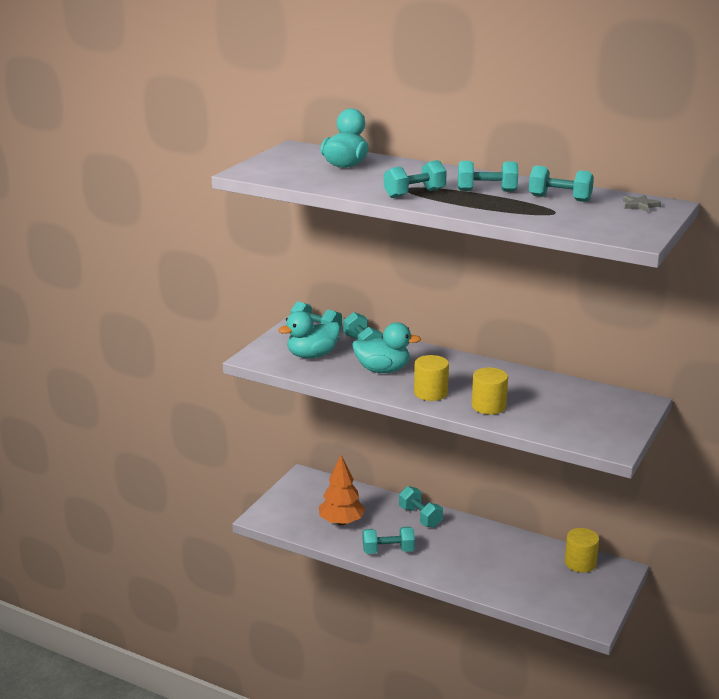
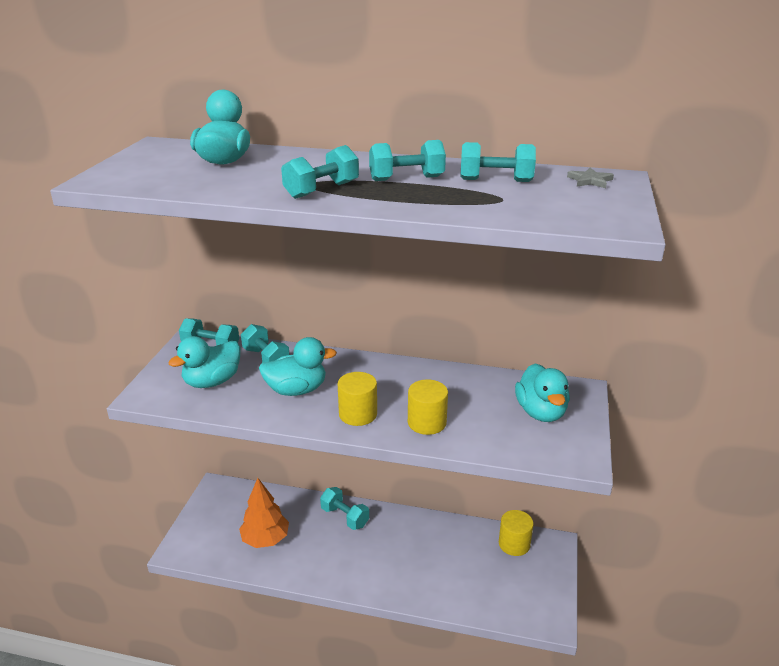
camera: 15 degrees left, 5 degrees up
turquoise dumbbell [363,527,415,554] -> none
none -> turquoise duck [515,364,570,422]

